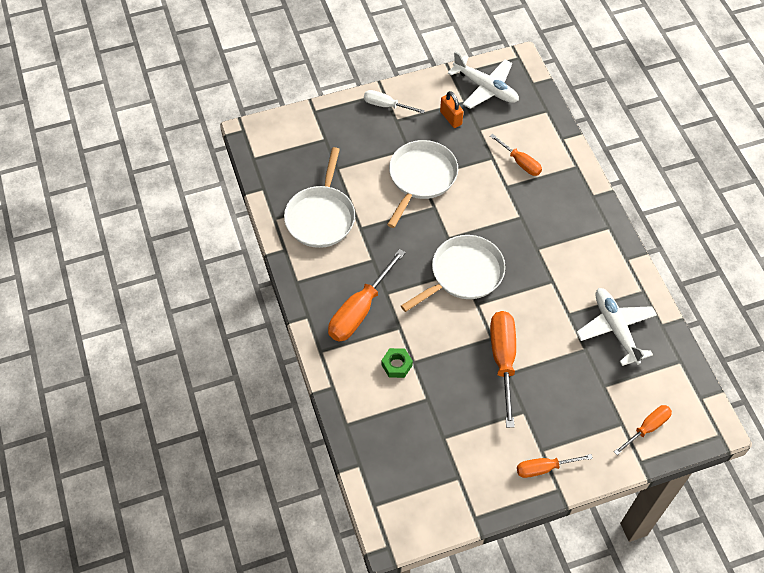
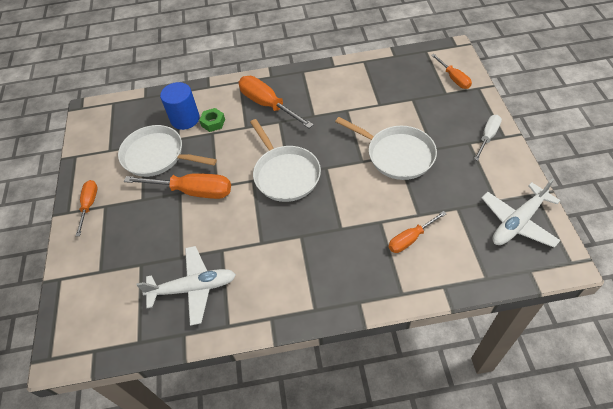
camera: 105 degrees right, 5 degrees down
white pan [284,147,355,248] -> white pan moved to [118,125,217,177]
orange padlock [440,91,464,128] -> none
orange screwdriver [614,405,672,455] -> orange screwdriver moved to [431,54,472,89]
none -> blue cylinder [160,82,200,130]

